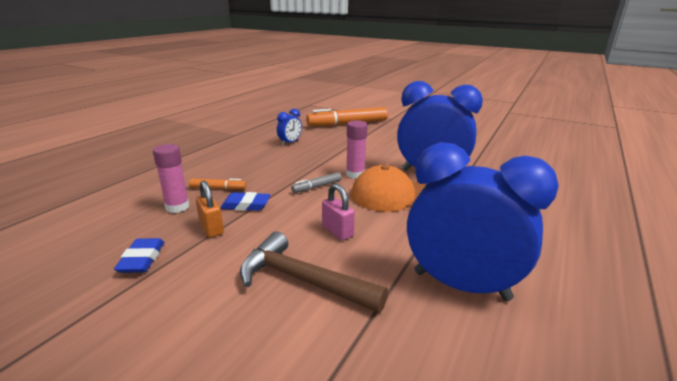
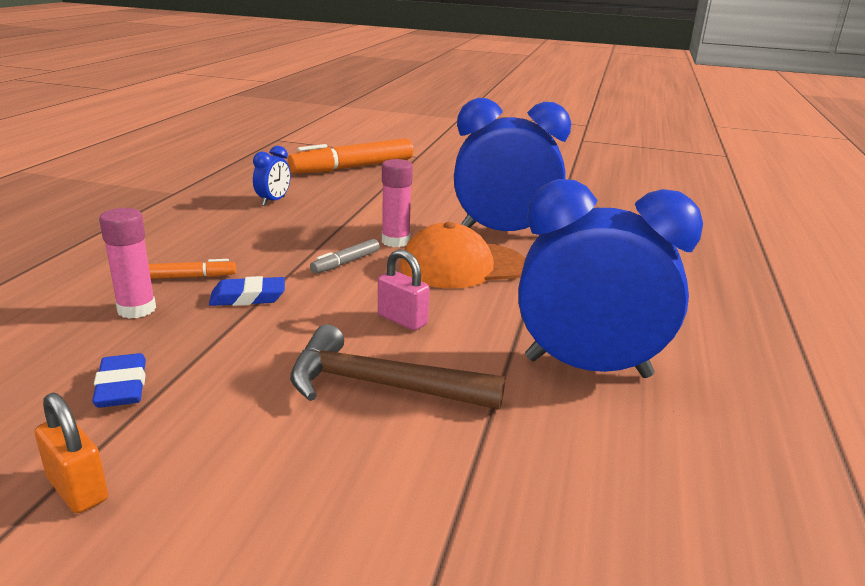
camera: 15 degrees left, 0 degrees up
orange padlock [196,181,224,238] -> orange padlock moved to [35,393,108,513]

